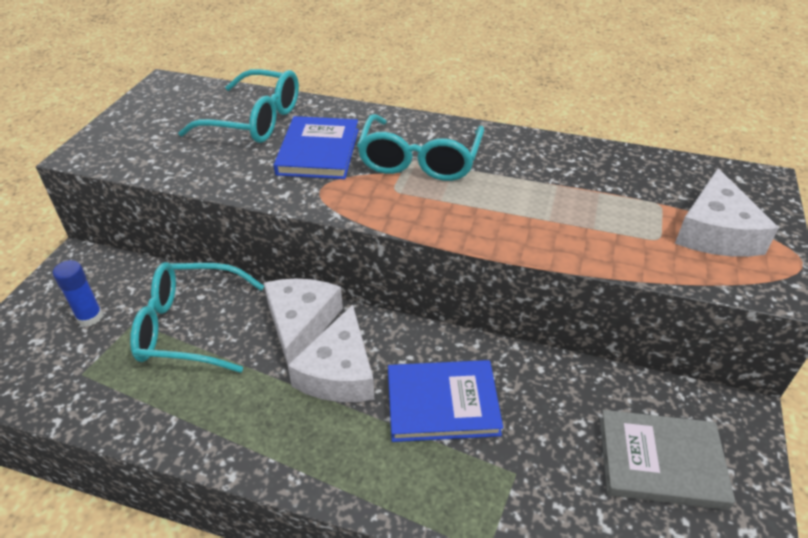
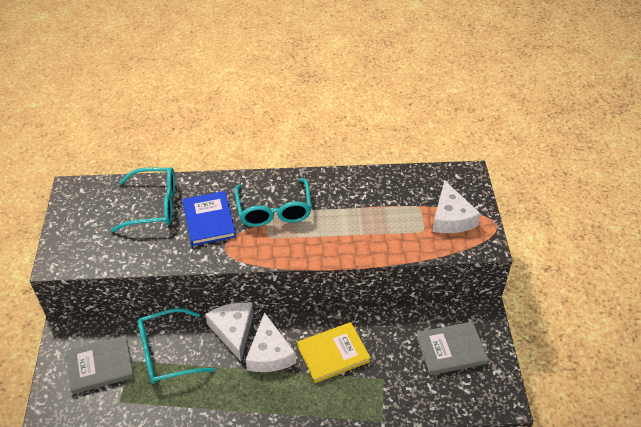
camera: 20 degrees left, 5 degrees up
blue glue stick [53,260,103,327] -> grey book [66,335,134,394]
blue book [388,360,503,442] -> yellow book [297,322,370,383]

